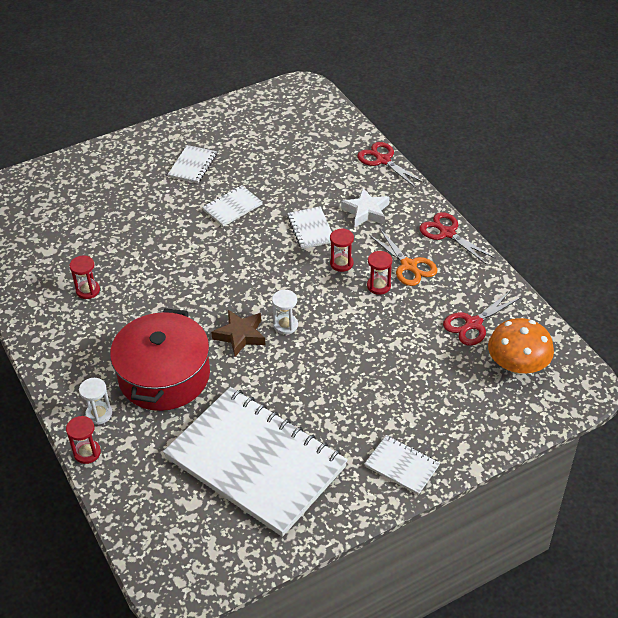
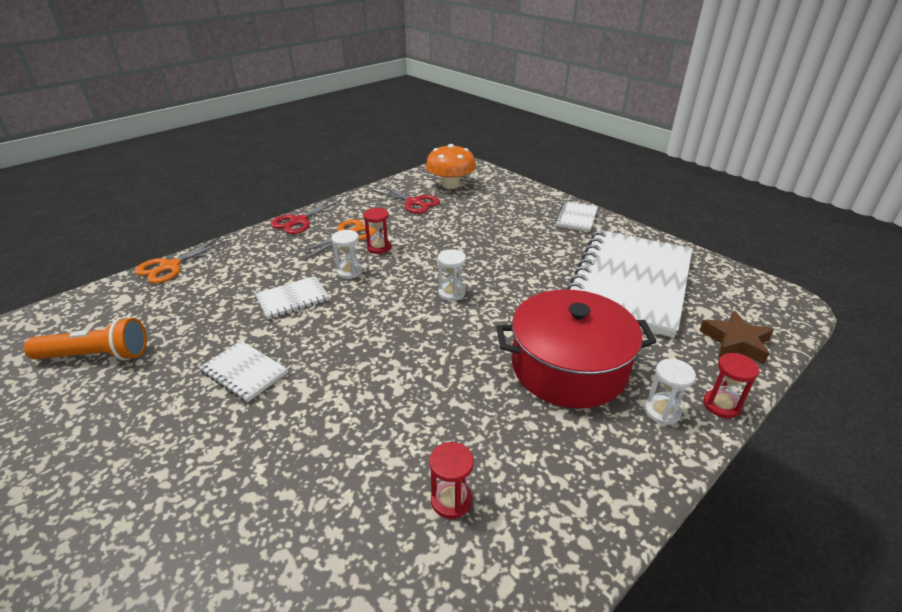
camera: 105 degrees left, 10 degrees down
white notebook [167,145,217,183] -> none
brown star [211,310,266,357] -> brown star moved to [699,311,774,364]
red hourglass [330,228,354,272] -> white hourglass [331,230,363,279]
white star [341,188,389,227] -> none
red scissors [357,142,425,188] -> orange scissors [135,237,228,284]
none -> orange flashlight [24,317,147,361]

